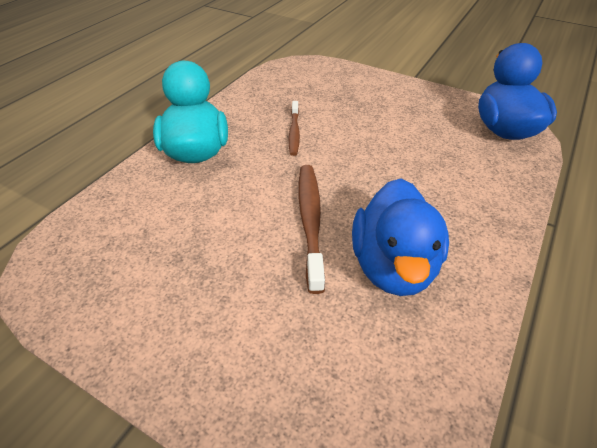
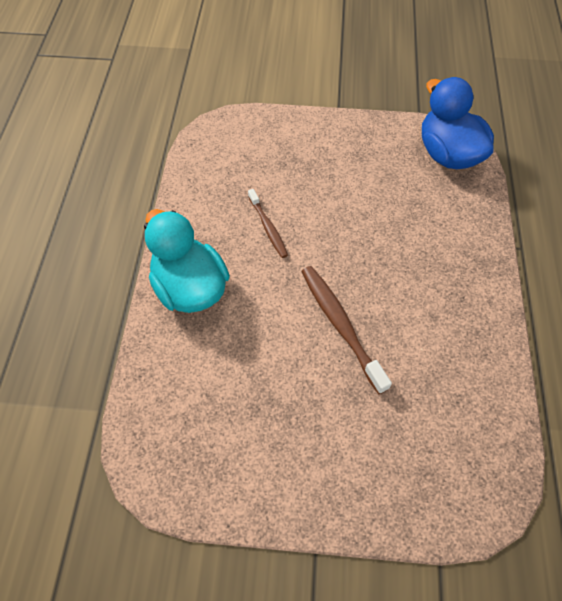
camera: 25 degrees left, 15 degrees up
blue duck [352,178,449,296] -> none

